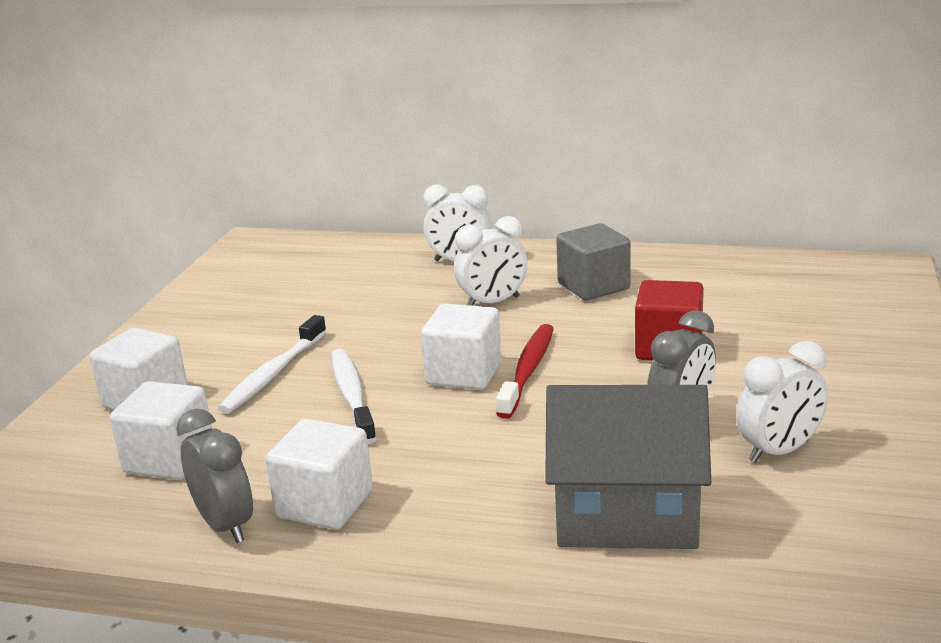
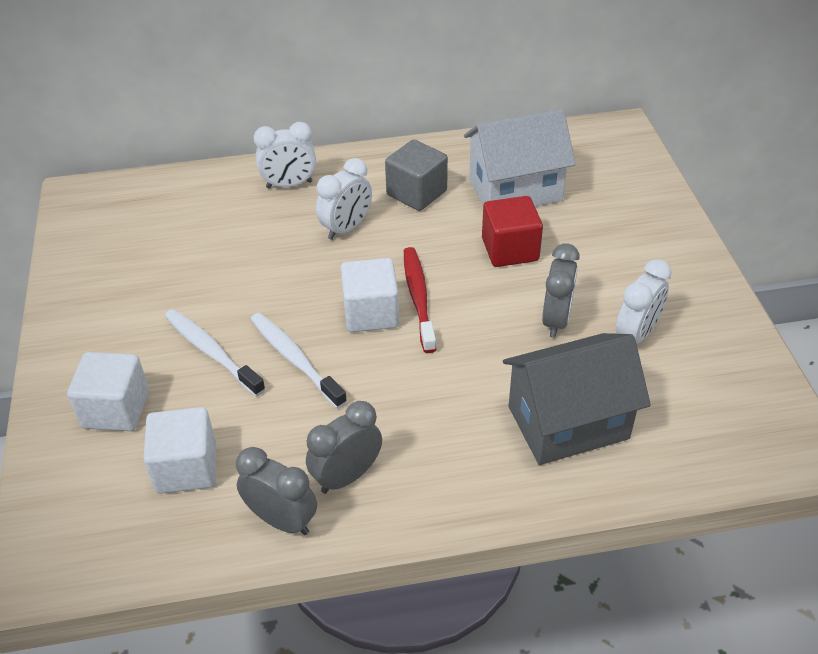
camera: 25 degrees left, 20 degrees up
white toothbrush [218,315,327,414] -> white toothbrush turned 135 degrees clockwise [165,309,266,397]
white cube [266,419,373,530] -> grey clock [306,401,382,494]
none -> white house [464,109,576,206]

